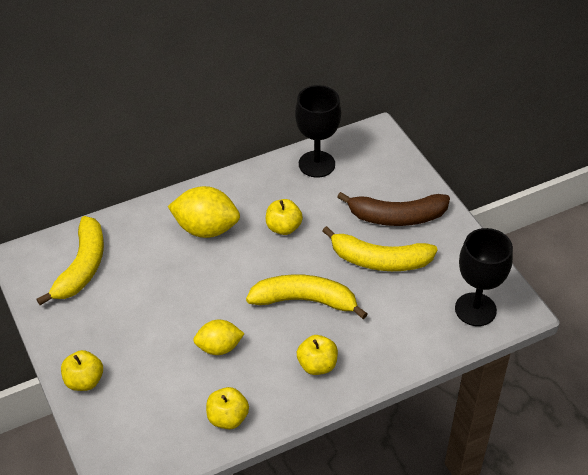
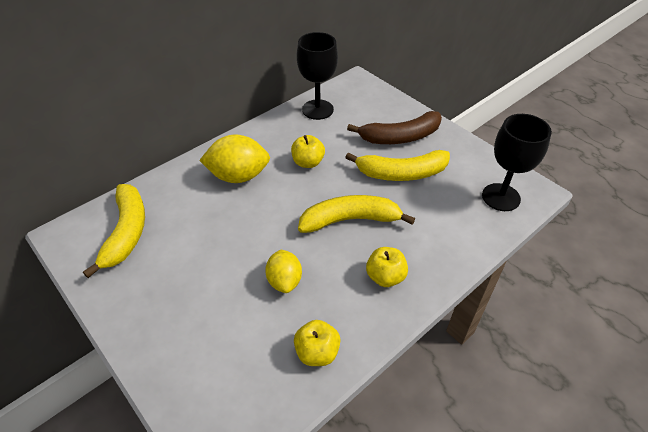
camera: 15 degrees left, 0 degrees up
yellow apple [61,350,103,391] -> none
yellow lemon [193,320,245,355] -> yellow lemon turned 75 degrees counterclockwise [265,250,302,293]

